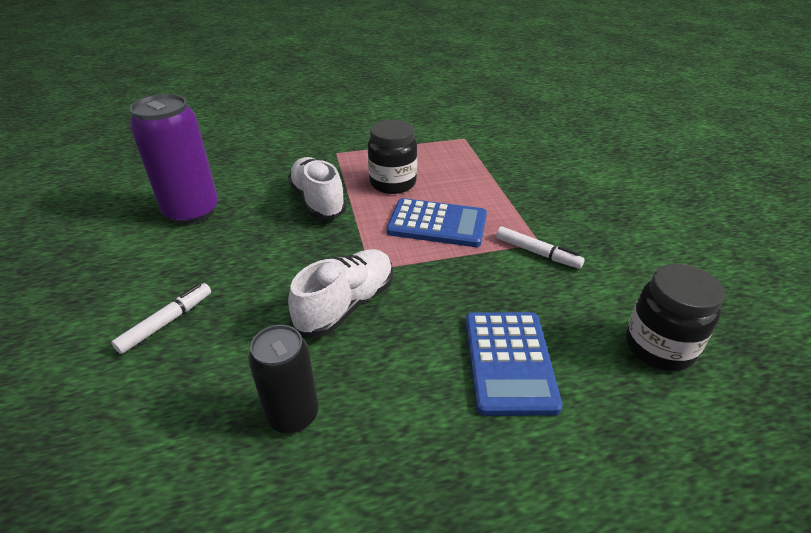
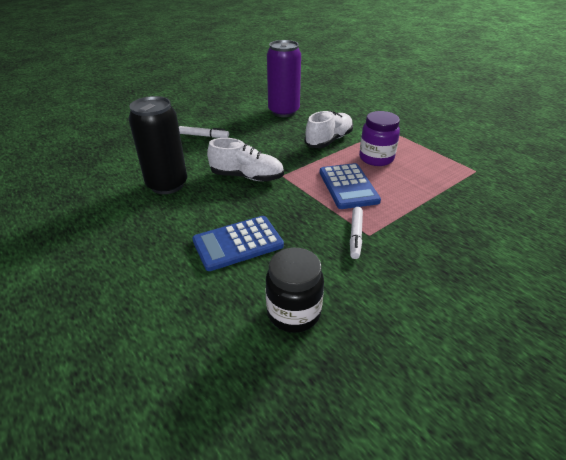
camera: 65 degrees right, 0 degrees up
black can [248,325,319,433] -> black can [129,96,187,194], size x1.59
black jar [368,120,417,194] -> purple jar [359,111,400,166]

